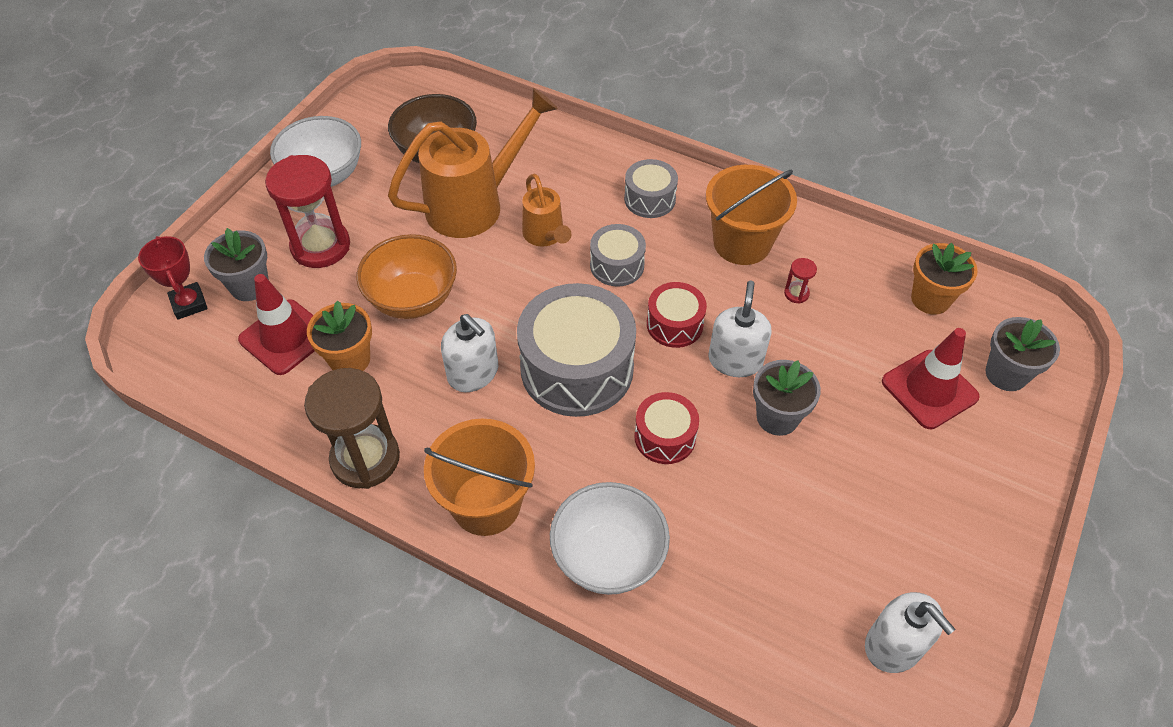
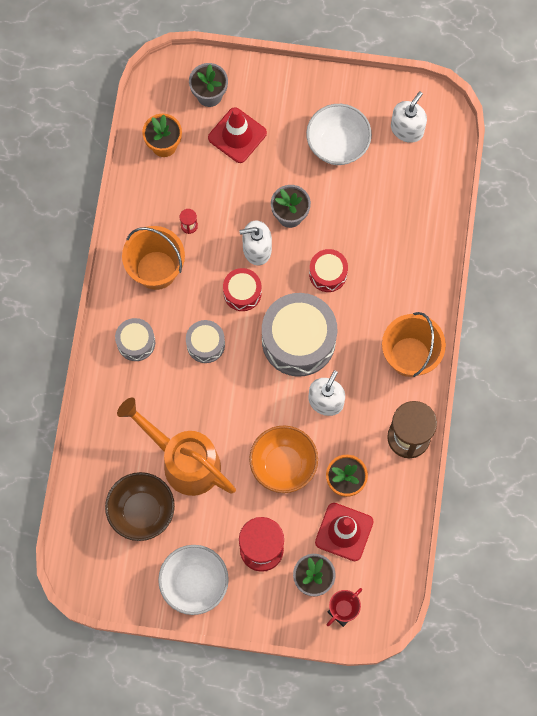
camera: 110 degrees left, 20 degrees up
orange watering can [522,174,571,247] -> none
white bowl [550,482,670,595] -> white bowl moved to [306,104,372,165]

